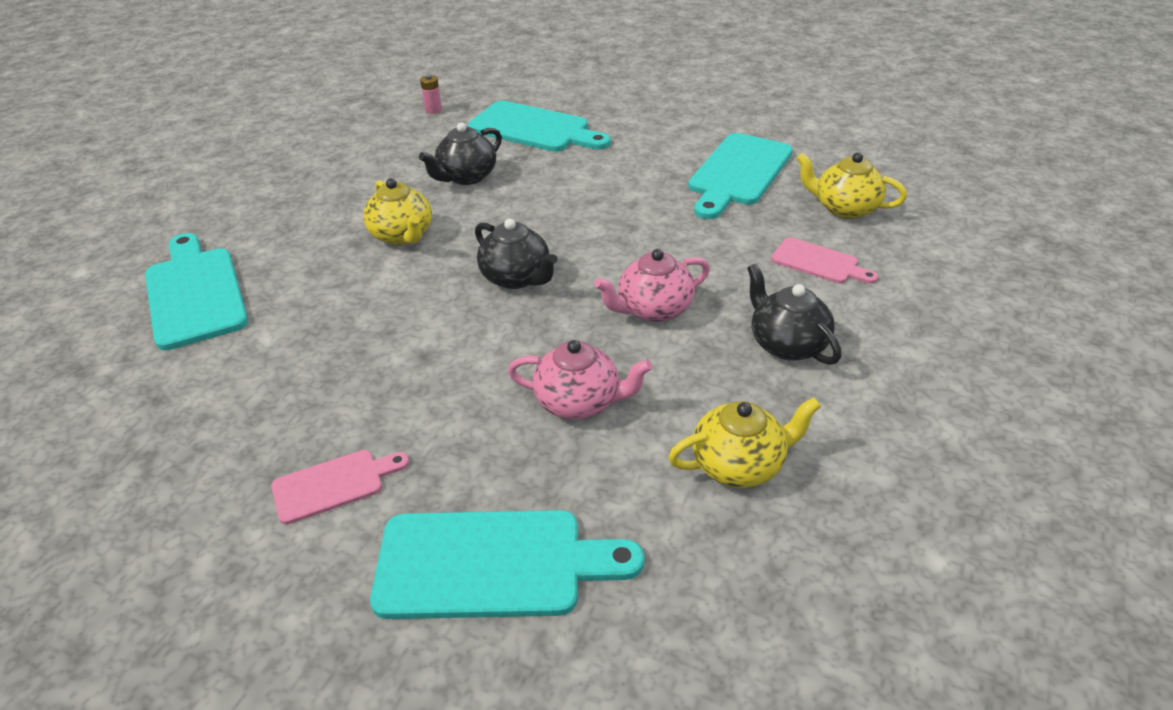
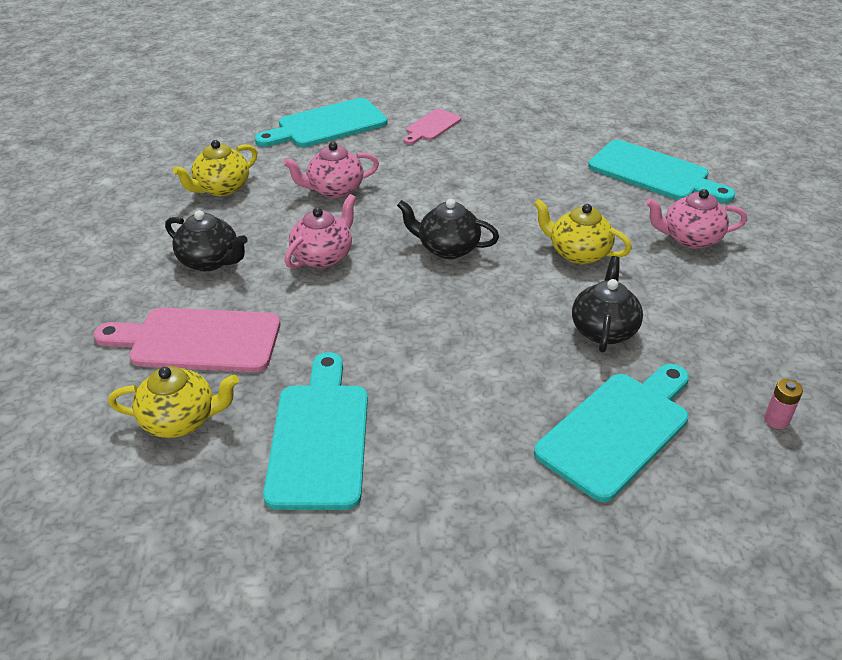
camera: 150 degrees right, 0 degrees up
turquoise cutting board [468,100,611,152] -> turquoise cutting board turned 135 degrees clockwise [534,364,689,502]
pink cutting board [771,237,878,284] -> pink cutting board [94,308,280,372], size x1.80
none -> pink teapot [646,189,747,249]

